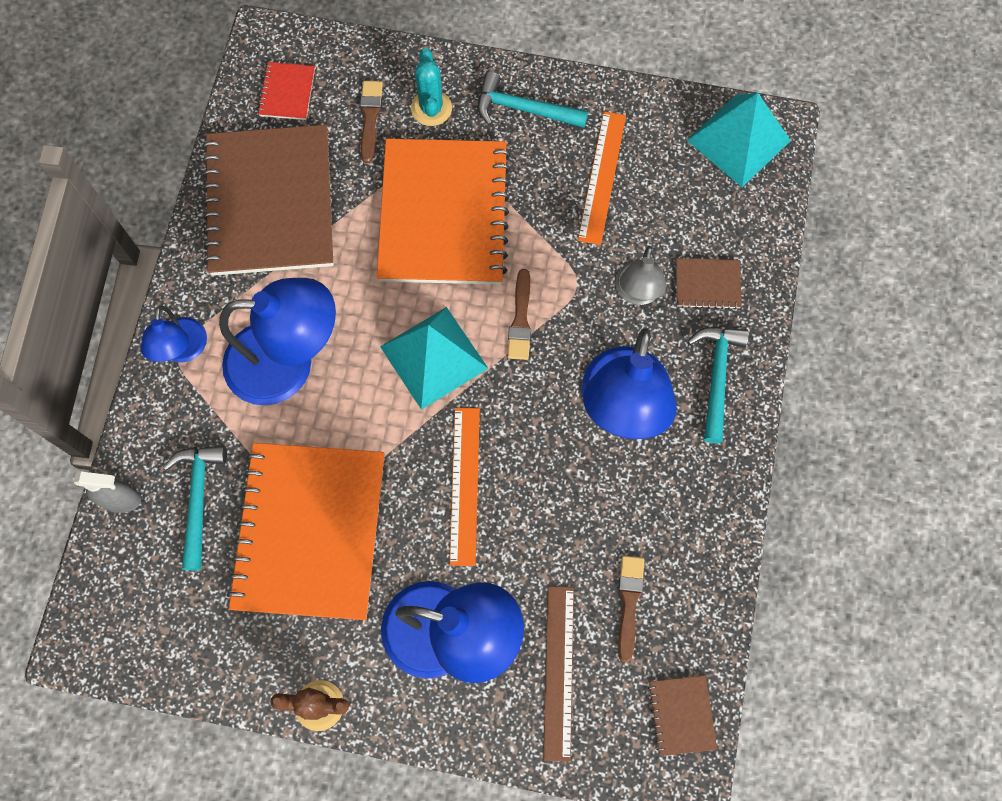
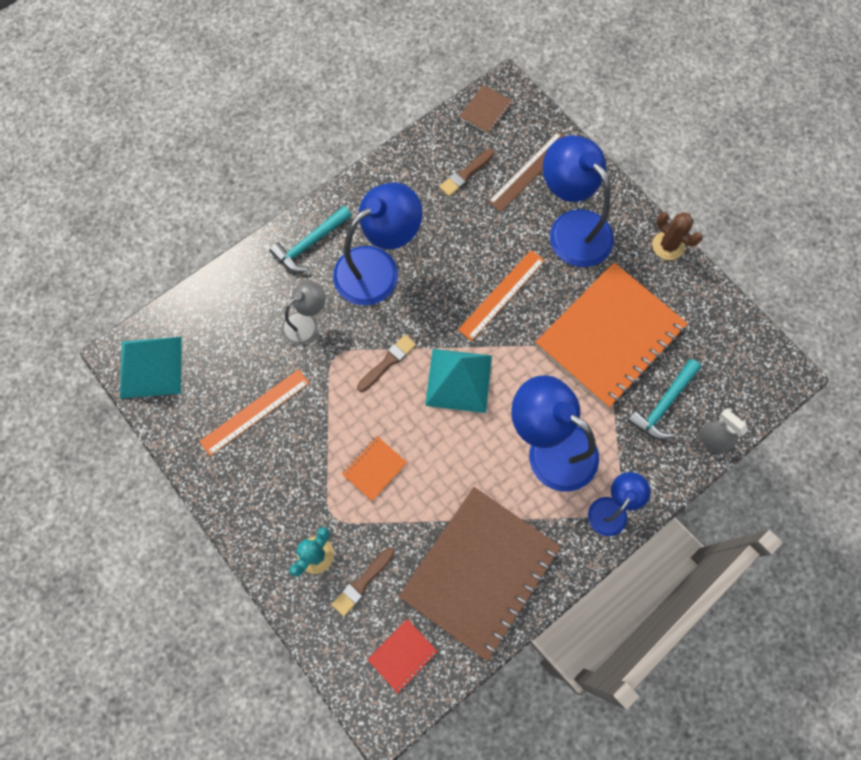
camera: 140 degrees left, 0 degrees up
orange notebook [377,139,511,285] -> orange notebook [342,436,407,501], size x0.41
turquoise hammer [478,72,588,128] -> none
brown notebook [676,258,742,309] -> none

